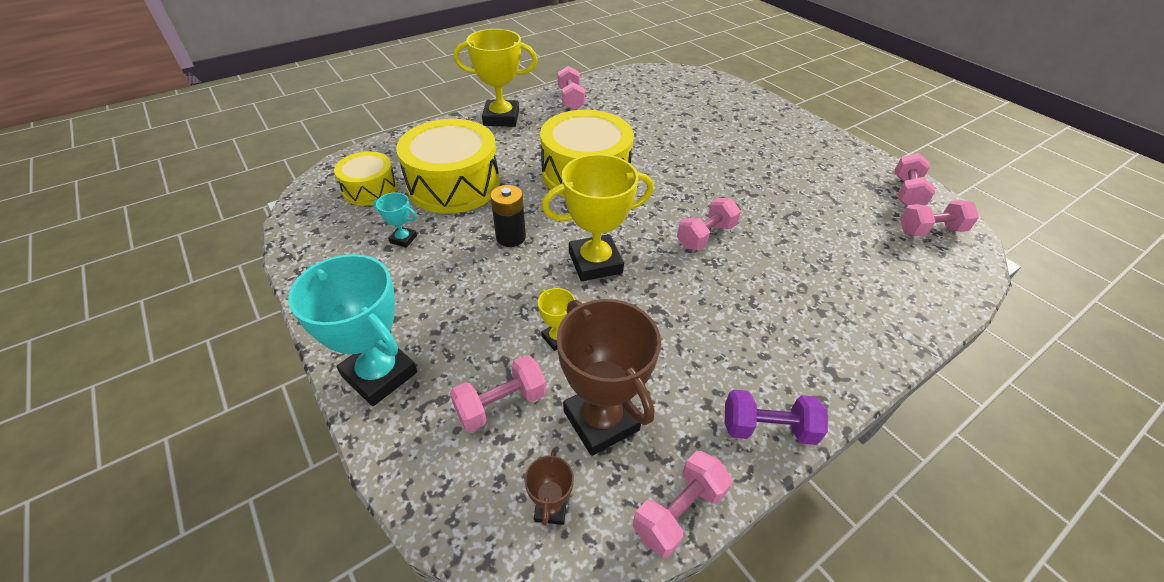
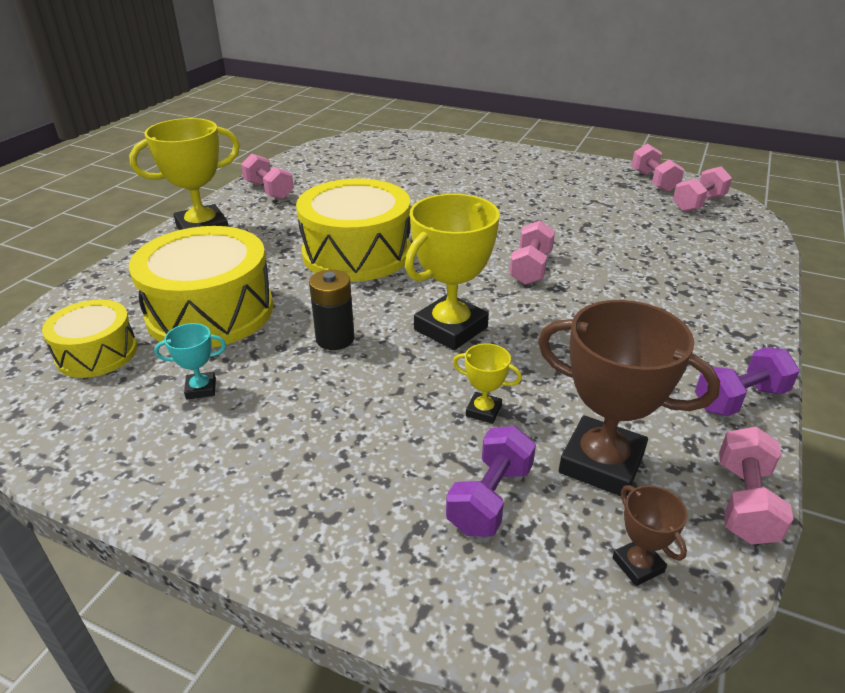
camera: 30 degrees left, 10 degrees down
turquoise trophy [288,254,417,406] -> none
pink dumbbell [450,355,546,432] -> purple dumbbell [446,426,536,537]

